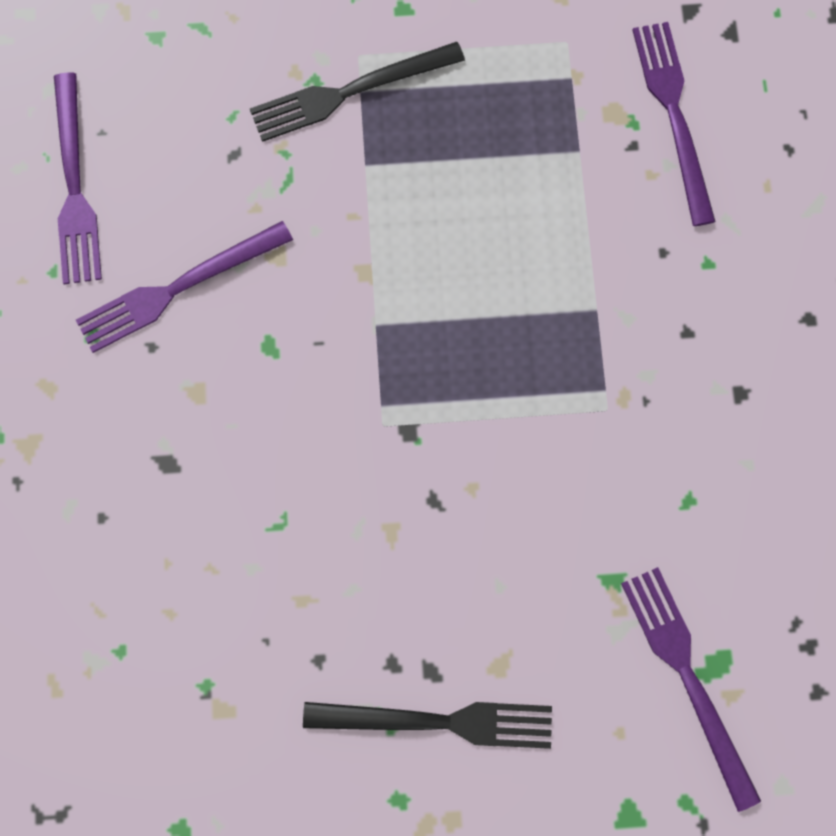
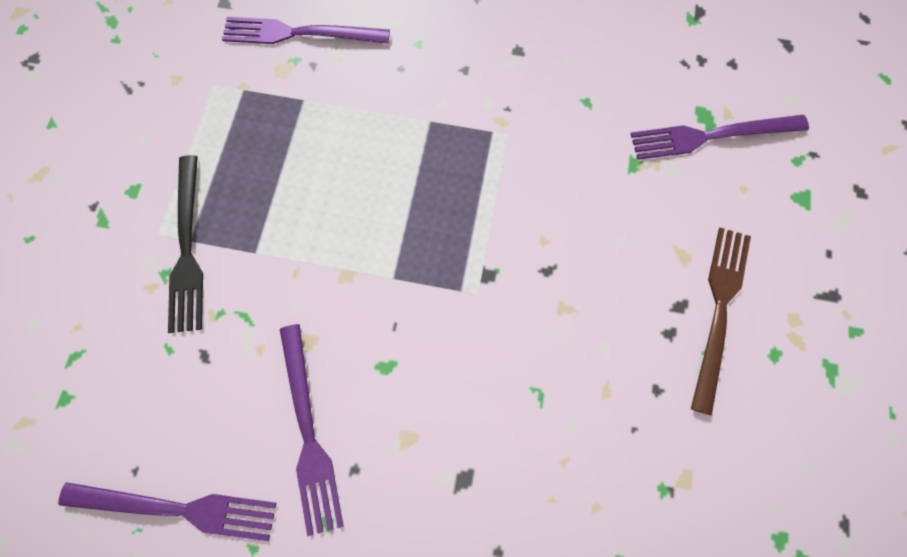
camera: 75 degrees left, 5 degrees down
black fork [303,702,552,749] -> brown fork [691,228,751,415]

